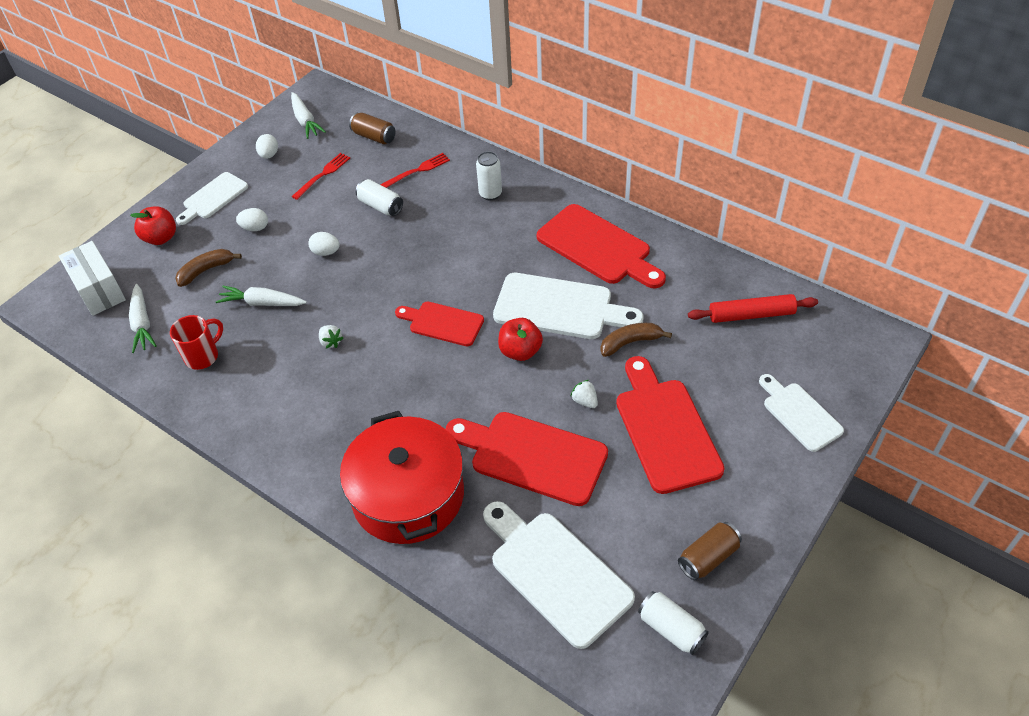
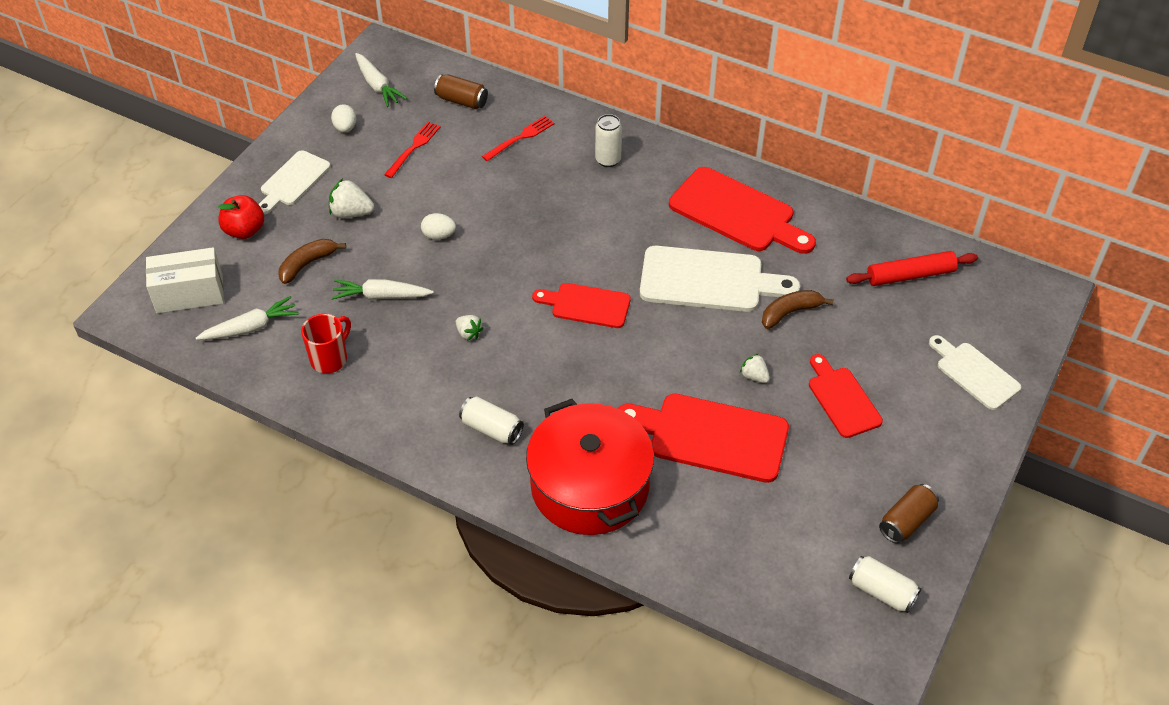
camera: 10 degrees left, 0 degrees up
white box [59,241,126,316] -> white box turned 60 degrees counterclockwise [146,247,224,313]
white carrot [129,284,157,353] -> white carrot turned 90 degrees counterclockwise [196,296,299,340]
white egg [236,208,268,231] -> white strawberry [329,178,374,218]
white can [355,179,403,216] -> white can moved to [459,396,524,445]
white cutting board [483,501,635,649] -> none
red apple [498,318,543,361] -> none
red cutting board [616,356,725,494] -> red cutting board [809,354,883,438], size x0.61

